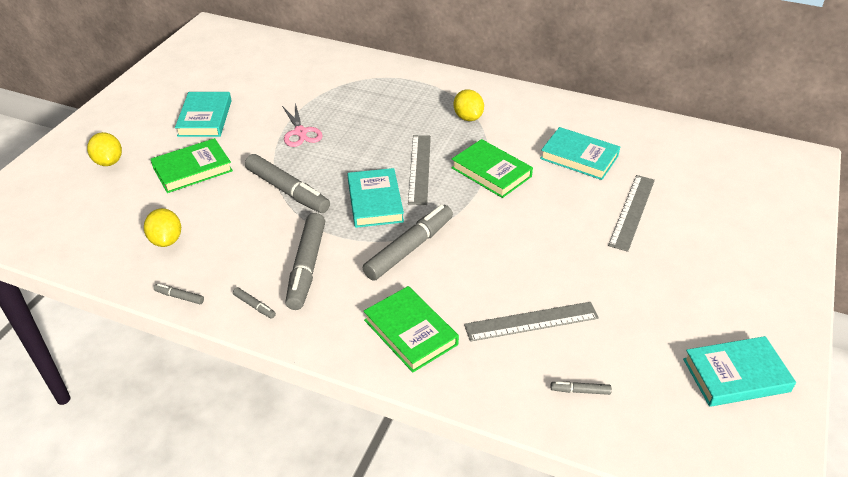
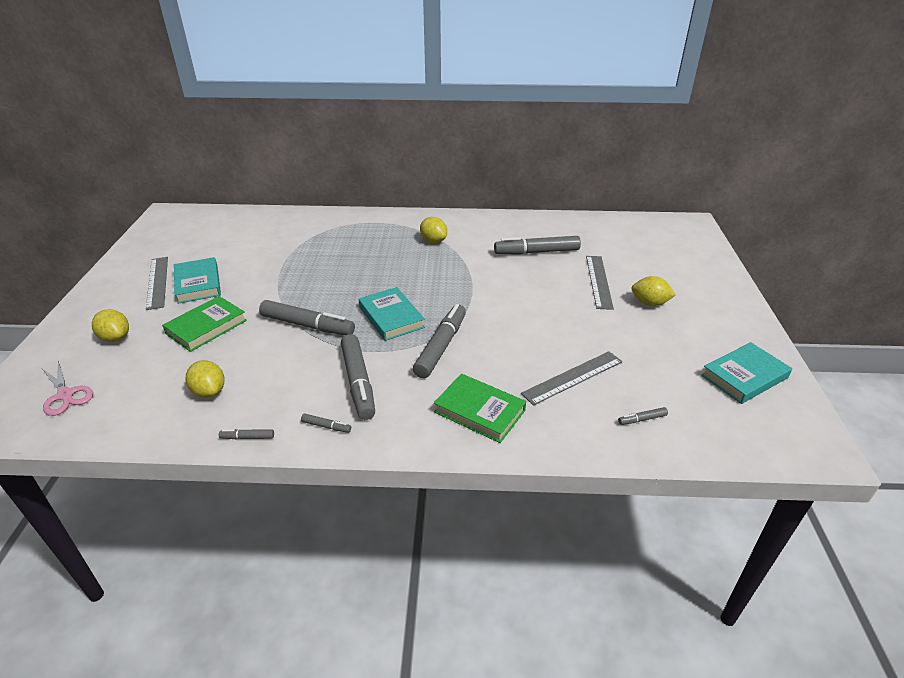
camera: 20 degrees left, 5 degrees down
pink scissors [282,102,323,147] -> pink scissors moved to [42,361,93,416]
grey ruler [408,135,431,205] -> grey ruler moved to [146,257,168,310]
green book [451,139,533,198] -> none
turquoise book [540,127,620,180] -> grey marker [494,236,581,255]
none -> yellow lemon [632,276,676,306]

